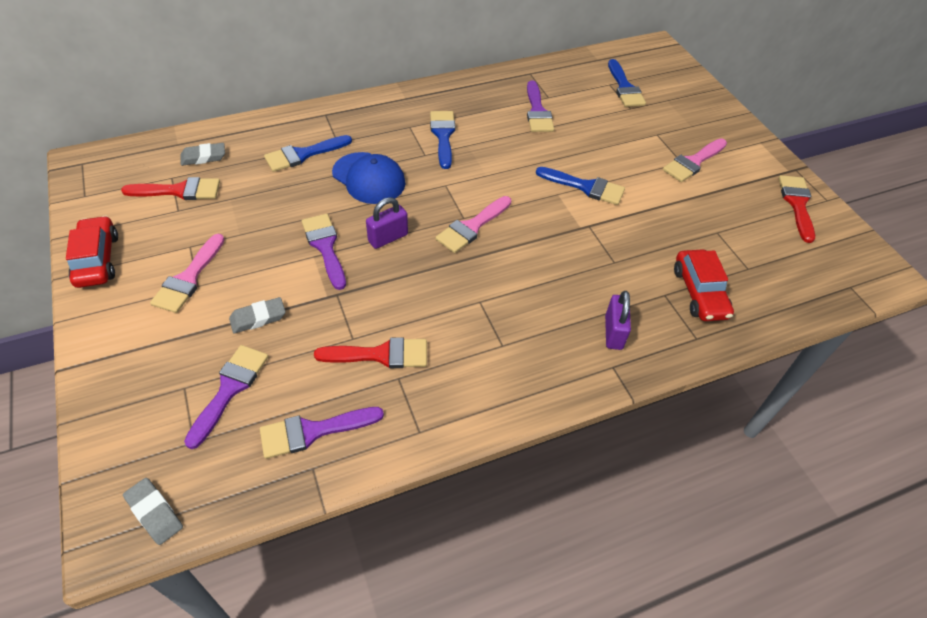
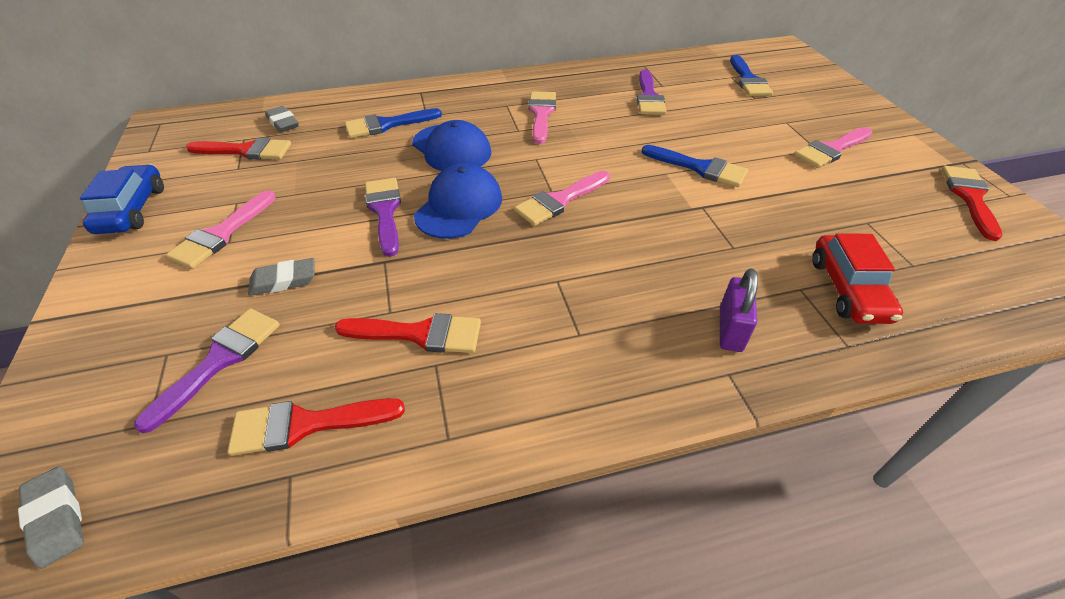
camera: 10 degrees right, 5 degrees down
red car [66,216,118,288] -> blue car [80,164,164,234]
grey eraser [180,143,225,166] -> grey eraser turned 60 degrees clockwise [265,106,299,132]
purple brush [260,407,384,459] -> red brush [227,398,405,456]
purple padlock [366,197,408,249] -> blue cap [414,163,502,239]
blue brush [430,111,455,169] -> pink brush [529,91,556,144]

